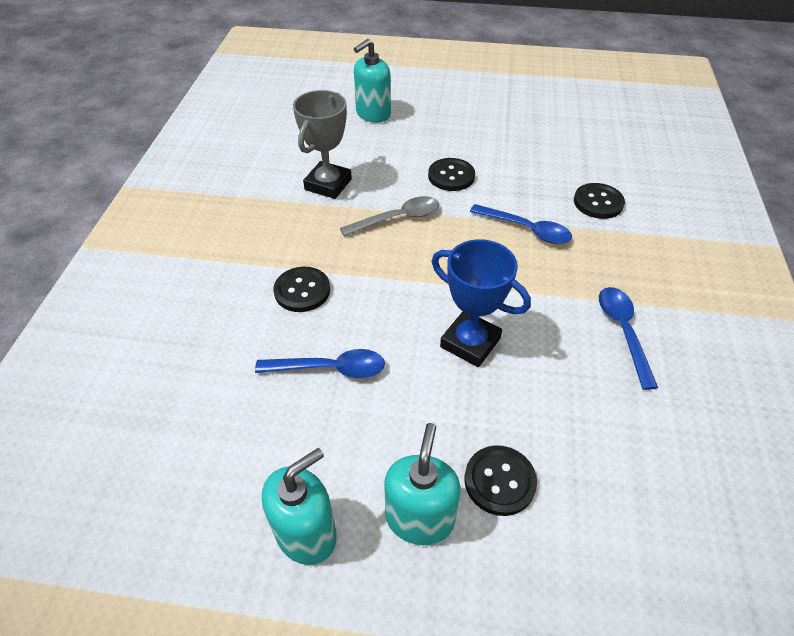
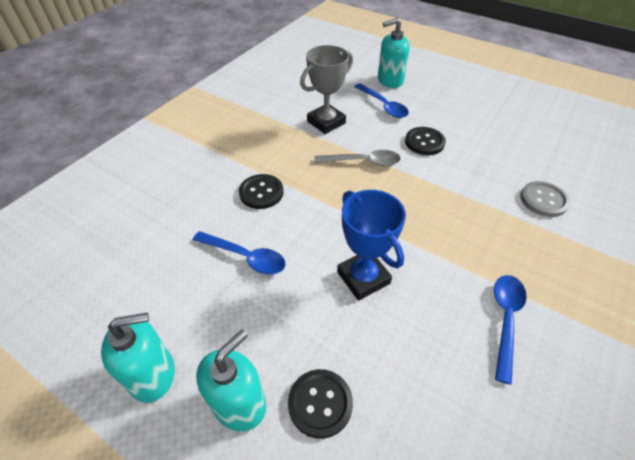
camera: 25 degrees right, 0 degrees up
blue spoon [470,204,572,244] -> blue spoon moved to [354,83,409,118]
black button [574,183,625,219] -> grey button [520,181,570,217]

